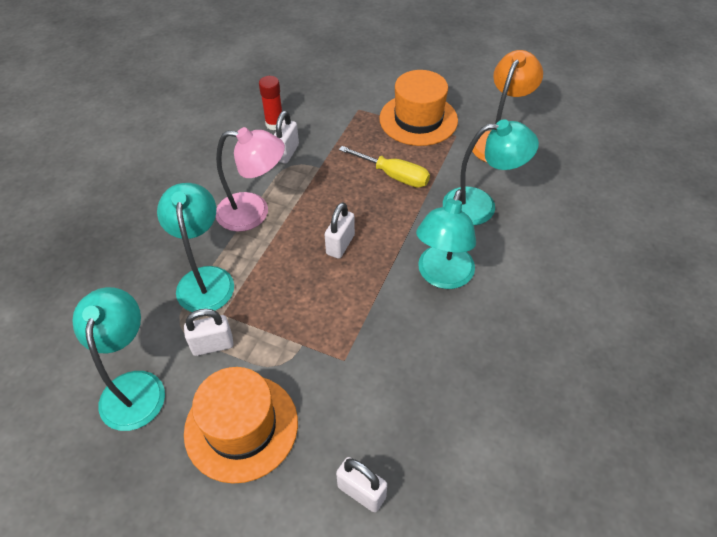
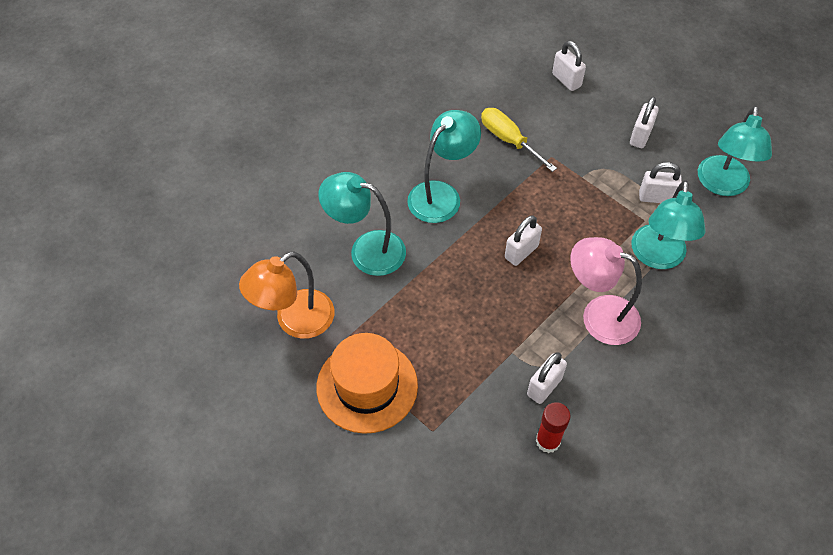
camera: 160 degrees left, 5 degrees up
orange hat [184,367,298,484] -> white padlock [630,97,659,148]
yellow screwdriver [339,146,430,188] -> yellow screwdriver moved to [481,108,557,172]

